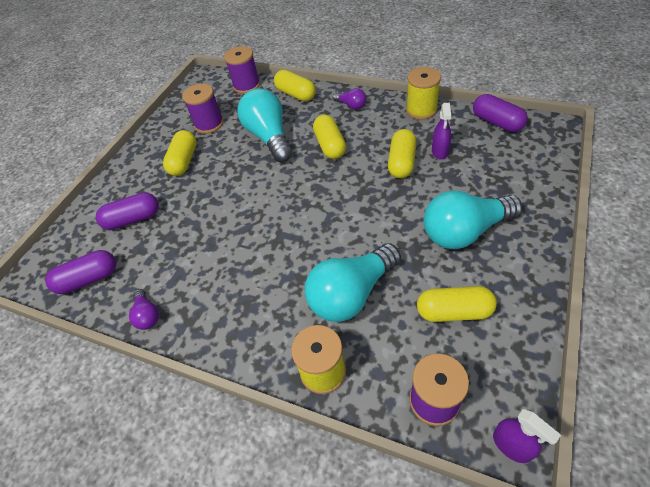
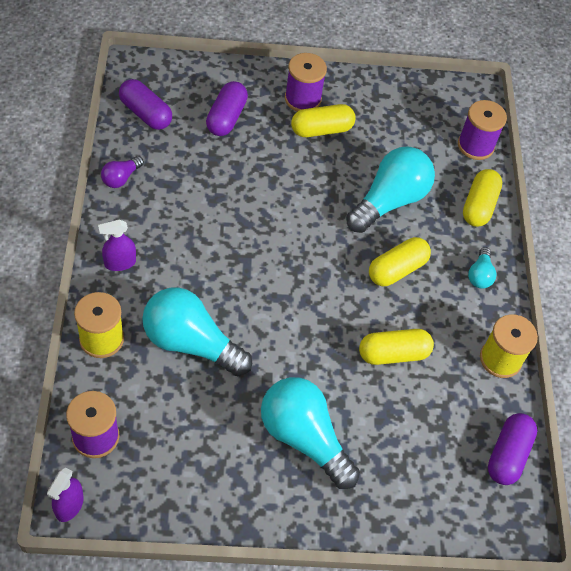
camera: 55 degrees right, 5 degrees up
purple capsule [96,192,159,230] -> purple capsule turned 60 degrees clockwise [206,81,248,136]
purple spool [182,84,224,134] -> purple spool moved to [285,53,327,112]
purple light bulb [333,88,366,109] -> turquoise light bulb [468,247,496,289]
yellow capsule [417,286,497,322] -> none
purple spray bottle [432,103,451,159] -> purple spray bottle moved to [98,220,136,271]

